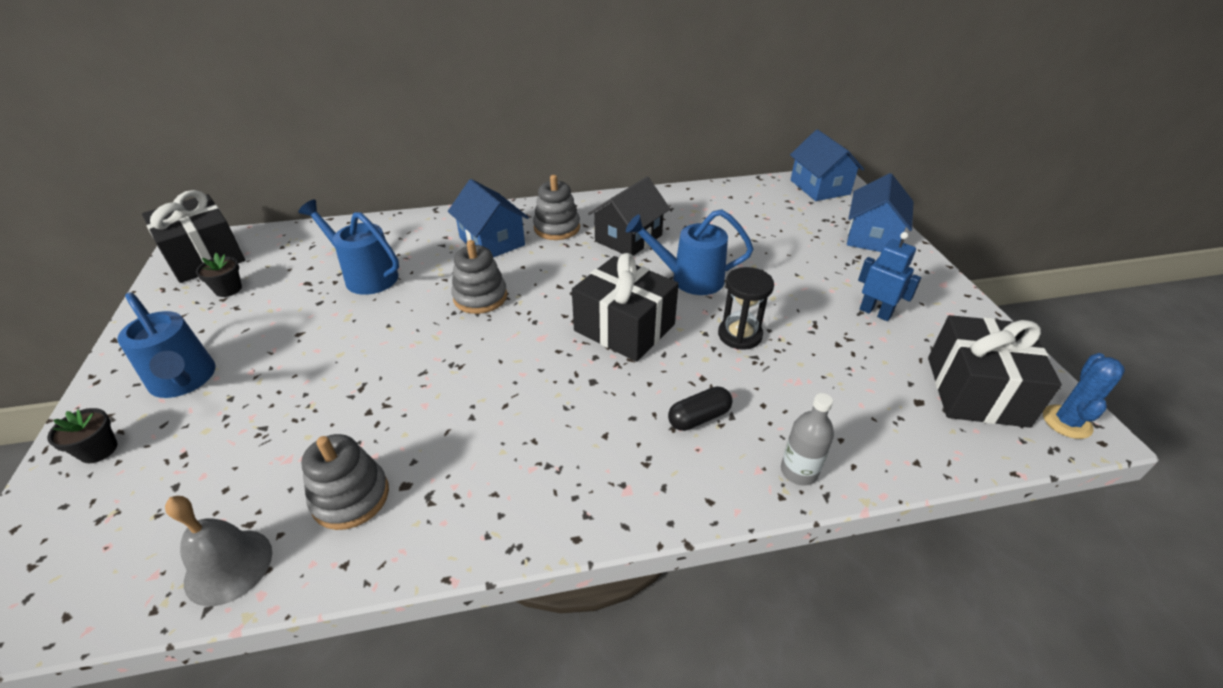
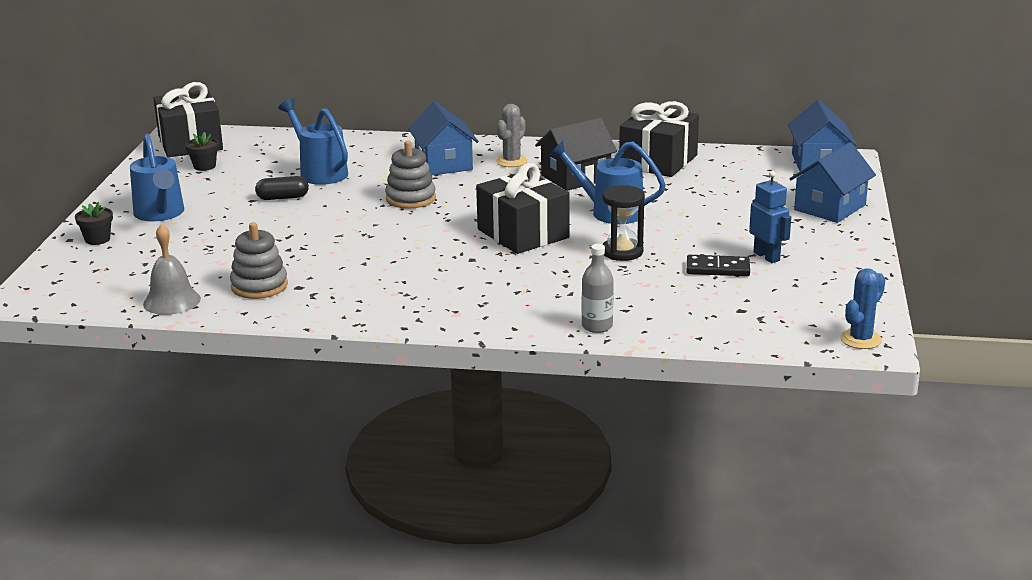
camera: 20 degrees right, 15 degrees down
grey stacking toy [533,175,580,240] -> grey cactus [496,104,528,167]
black capsule [668,386,732,431] -> black capsule moved to [255,176,309,200]
black gift [928,315,1062,428] -> black gift moved to [619,101,699,177]
none -> black domino [687,255,750,276]

